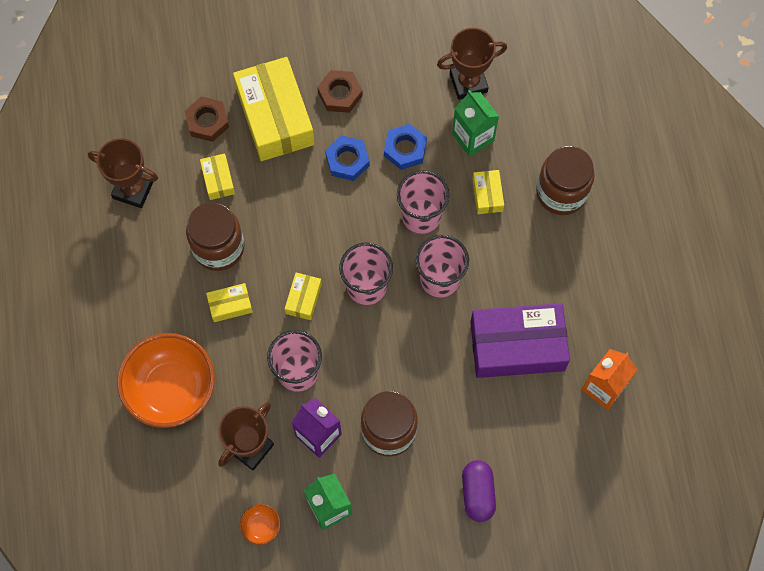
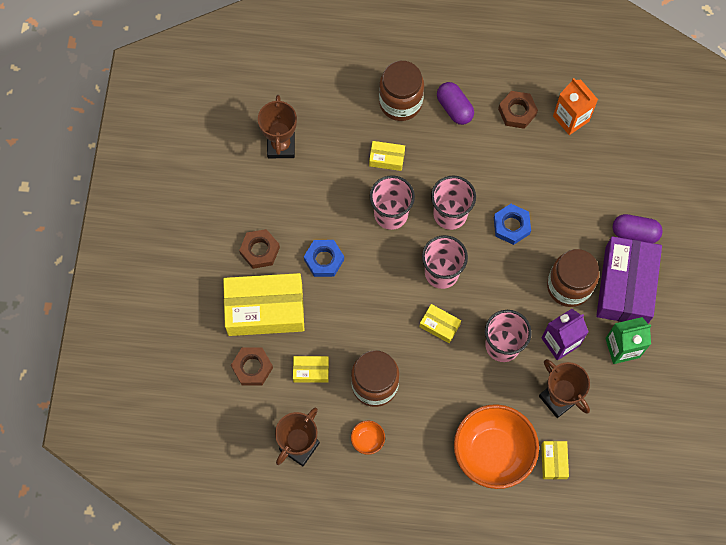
camera: 75 degrees left, 0 degrees up
yellow box [206,283,253,322] -> yellow box moved to [541,441,569,479]
orange bowl [240,504,281,545] -> orange bowl moved to [351,421,385,455]
blue nut [384,124,427,170] -> blue nut moved to [494,204,531,245]
green carton [452,90,499,157] -> none
purple box [470,303,570,378] -> purple box moved to [596,236,662,323]
none -> purple capsule [437,82,474,125]
none -> brown nut [498,91,538,129]

